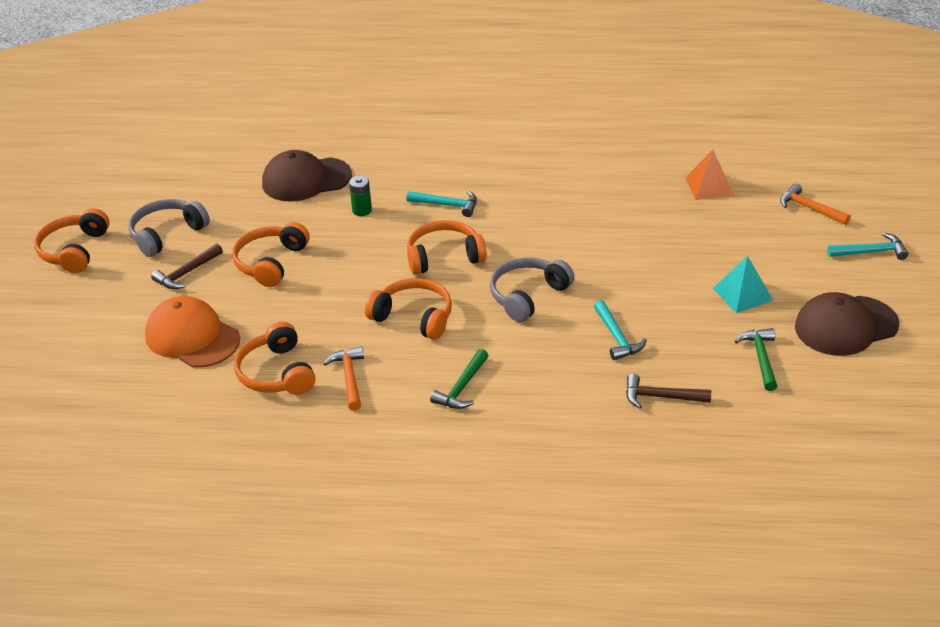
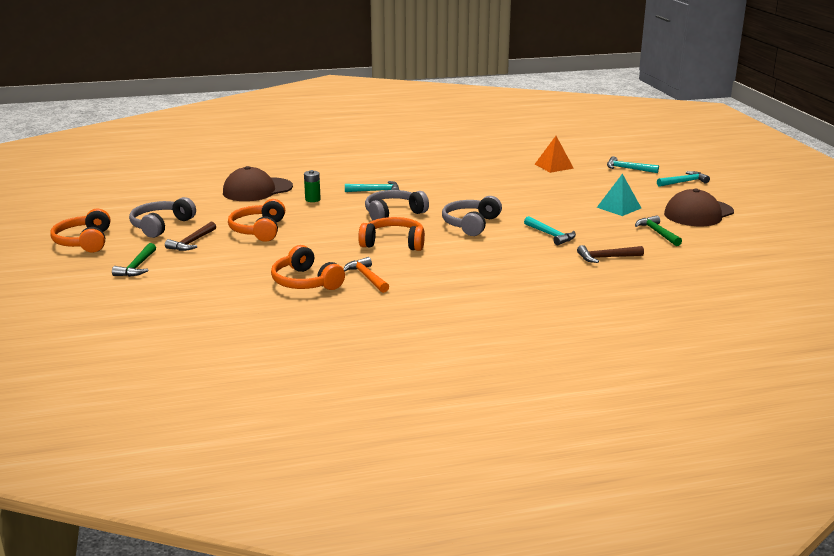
camera: 20 degrees left, 15 degrees down
orange cap [145,296,240,368] -> none
orange headphones [407,220,487,275] -> grey headphones [365,190,429,221]
green hammer [430,349,489,409] -> green hammer moved to [112,243,156,277]
orange hammer [780,184,851,225] -> turquoise hammer [607,156,659,173]

